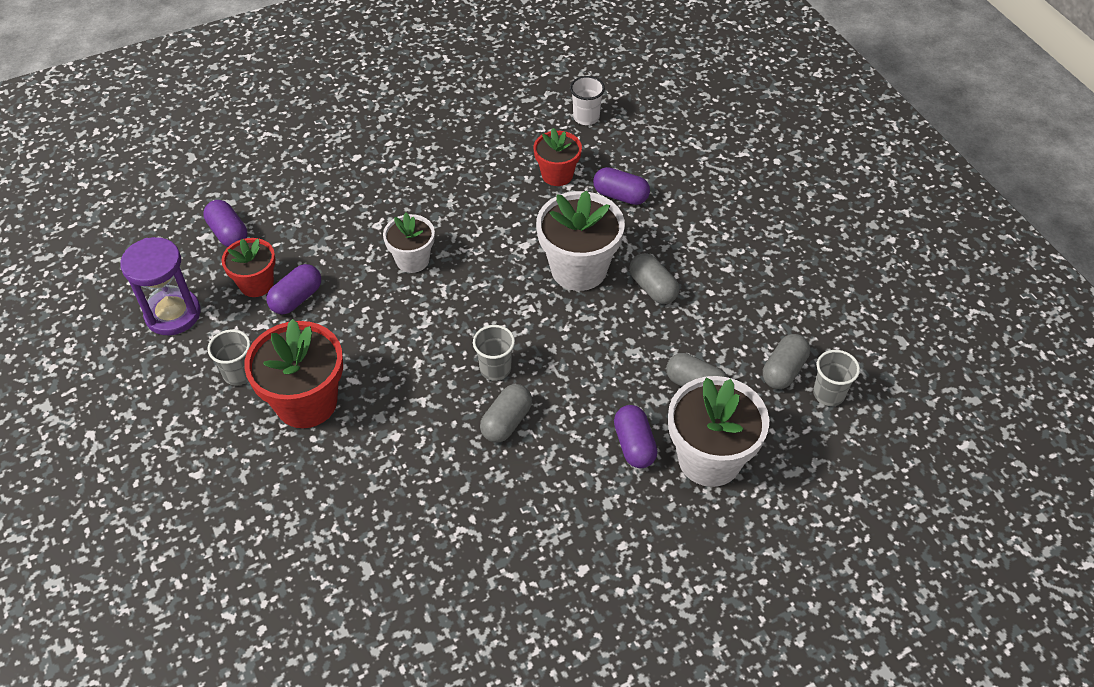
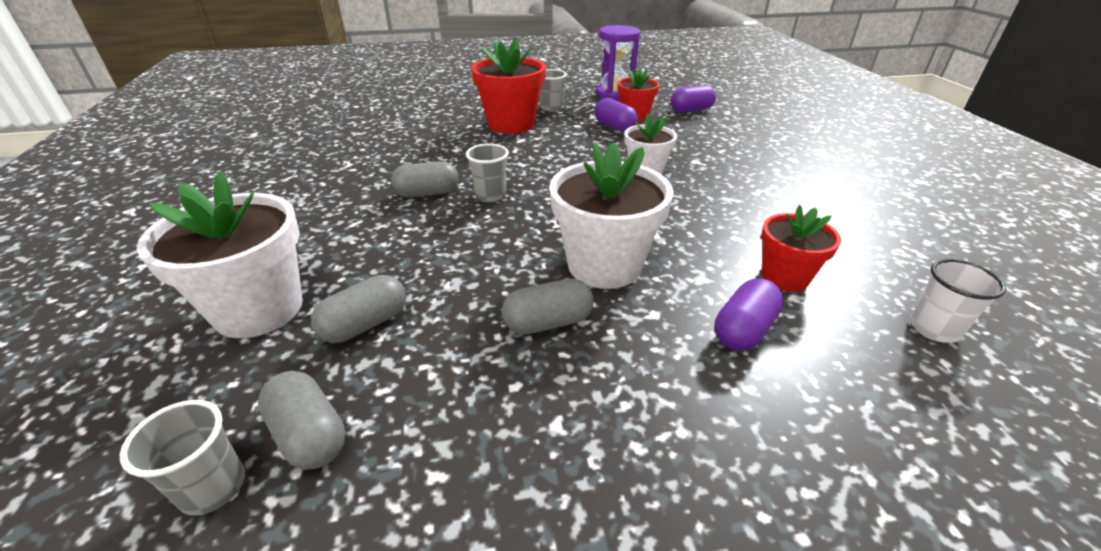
camera: 105 degrees right, 15 degrees down
grey capsule [480,384,532,443] -> grey capsule turned 60 degrees counterclockwise [391,161,459,197]
purple capsule [614,405,658,468] -> none

